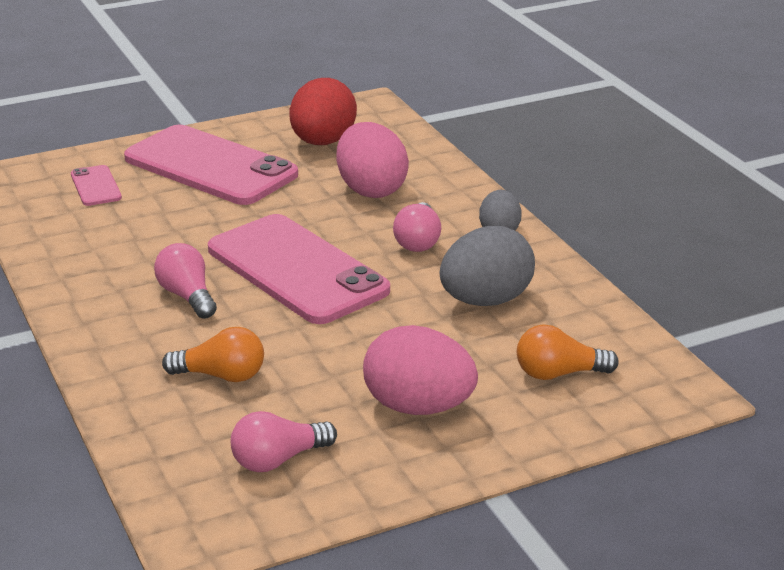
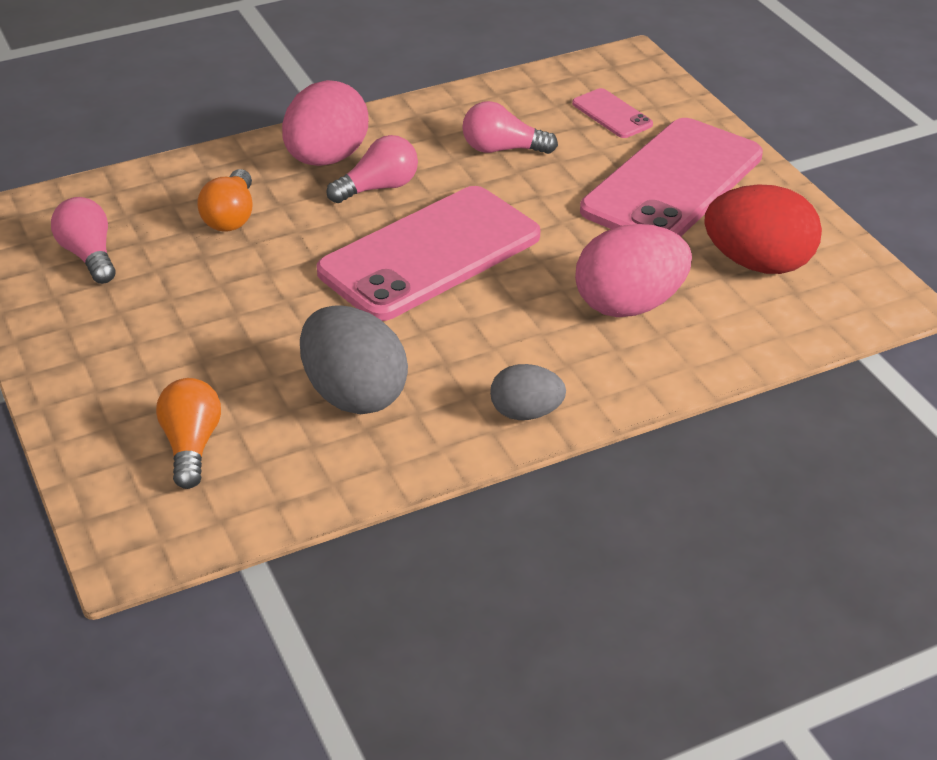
camera: 90 degrees right, 10 degrees up
pink phone [71,165,122,206] -> pink phone turned 75 degrees clockwise [572,88,653,138]
pink egg [363,325,478,415] -> pink egg moved to [282,80,368,166]
pink light bulb [393,202,441,252] -> pink light bulb moved to [462,101,558,154]

